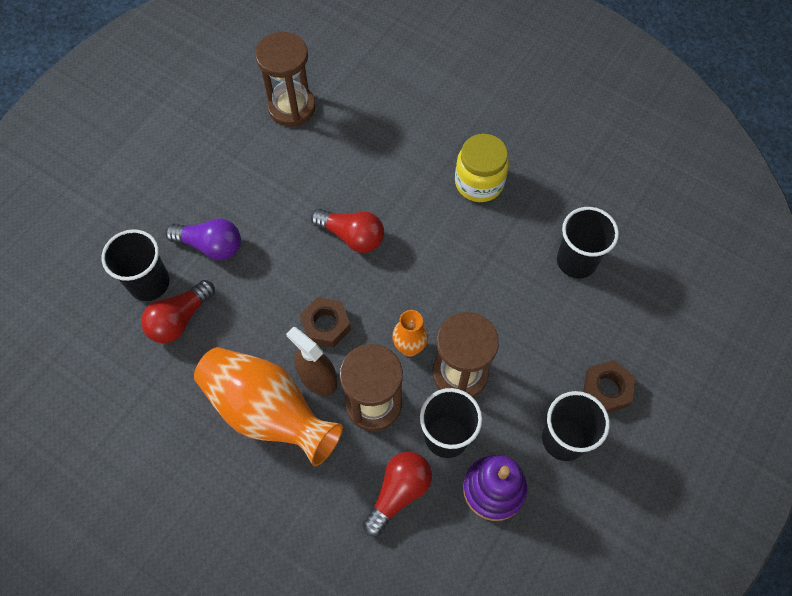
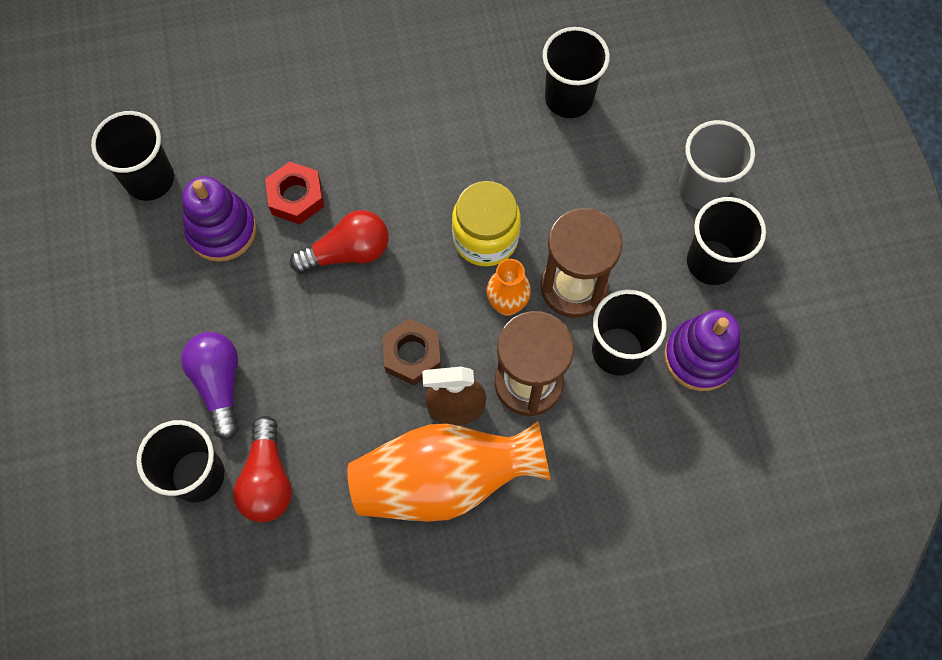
camera: 45 degrees left, 5 degrees up
purple light bulb [165,219,241,260] -> purple light bulb turned 75 degrees counterclockwise [181,332,239,440]
brown hourglass [255,32,316,127] -> black cup [91,111,174,201]
red light bulb [363,452,432,537] -> none
yellow jar [455,134,509,202] -> yellow jar moved to [452,181,521,266]
brown nut [583,360,635,413] -> grey cup [679,120,755,209]
none -> purple stacking toy [182,176,257,262]
none -> red nut [265,162,324,224]

